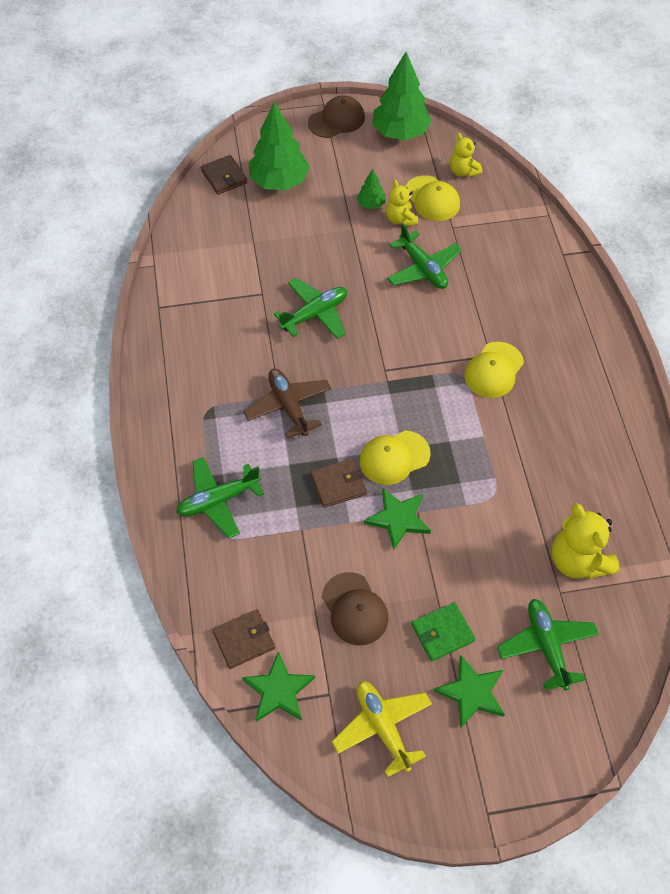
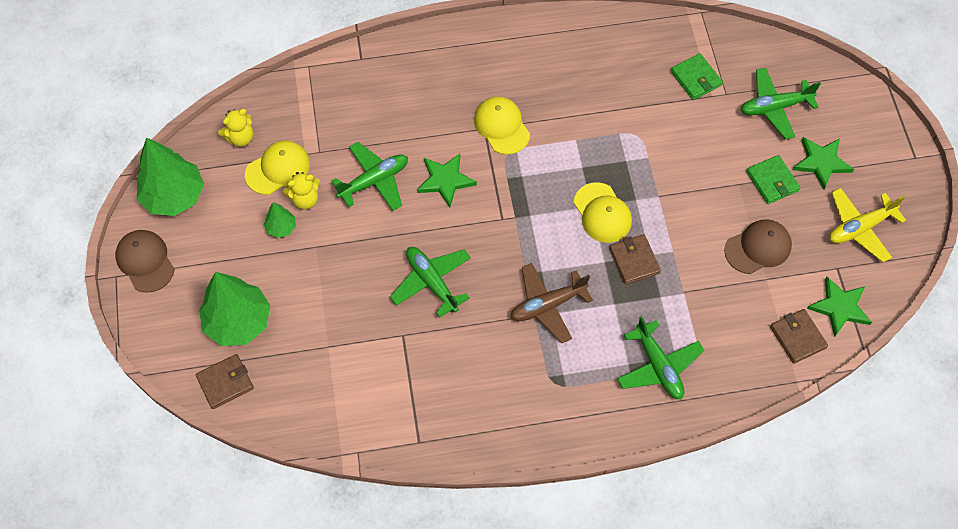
camera: 90 degrees left, 5 degrees up
green star [364,488,431,550] -> green star moved to [417,154,477,208]
yellow cap [464,342,524,398] -> yellow cap turned 150 degrees counterclockwise [474,96,530,155]
yellow teddy bear [551,503,620,579] -> green wallet [671,54,723,100]

